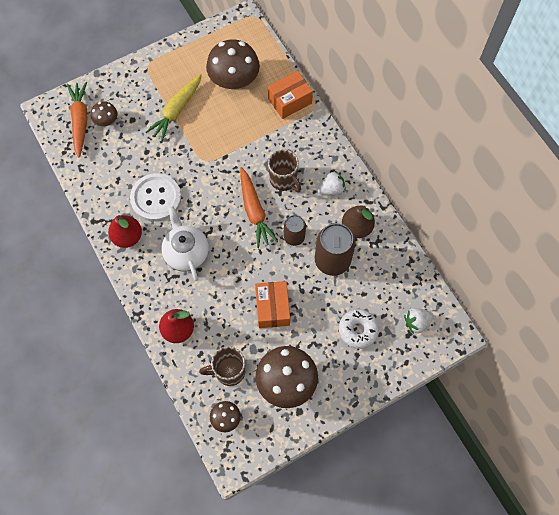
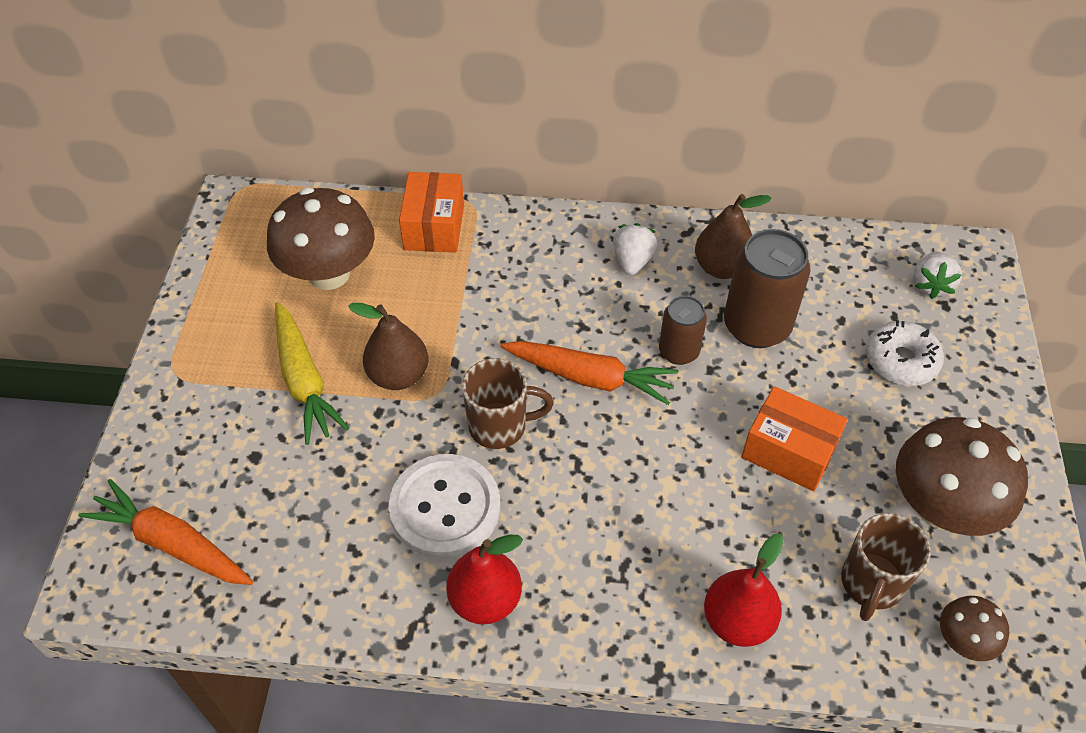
camera: 55 degrees left, 15 degrees down
brown mushroom [91,101,118,126] -> none
white teapot [161,206,209,281] -> none
brown mug [268,149,301,192] -> brown mug moved to [462,358,554,449]
none -> brown pear [348,303,429,390]

